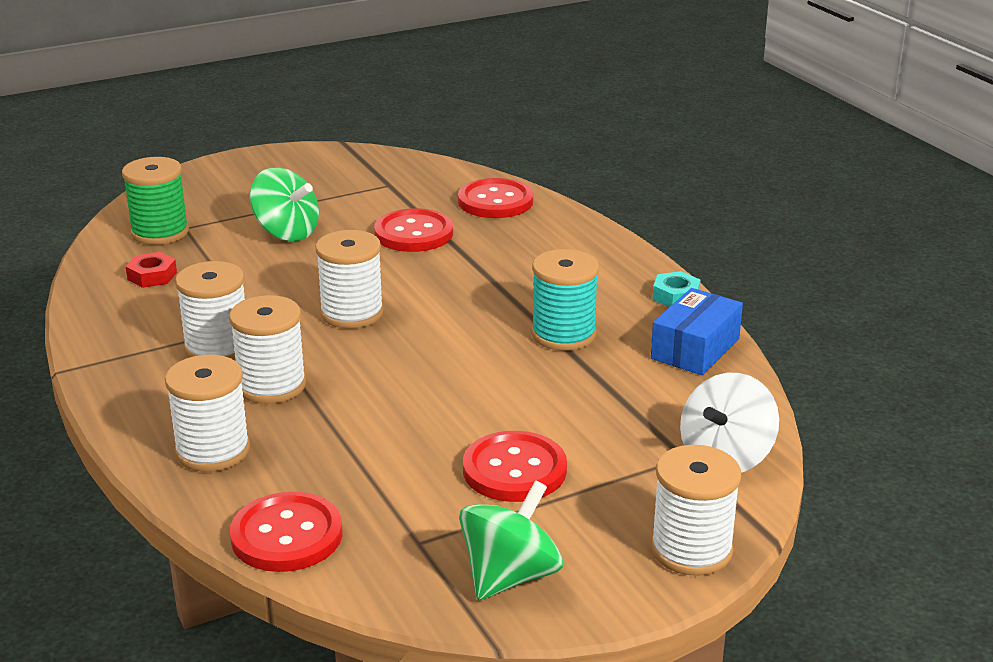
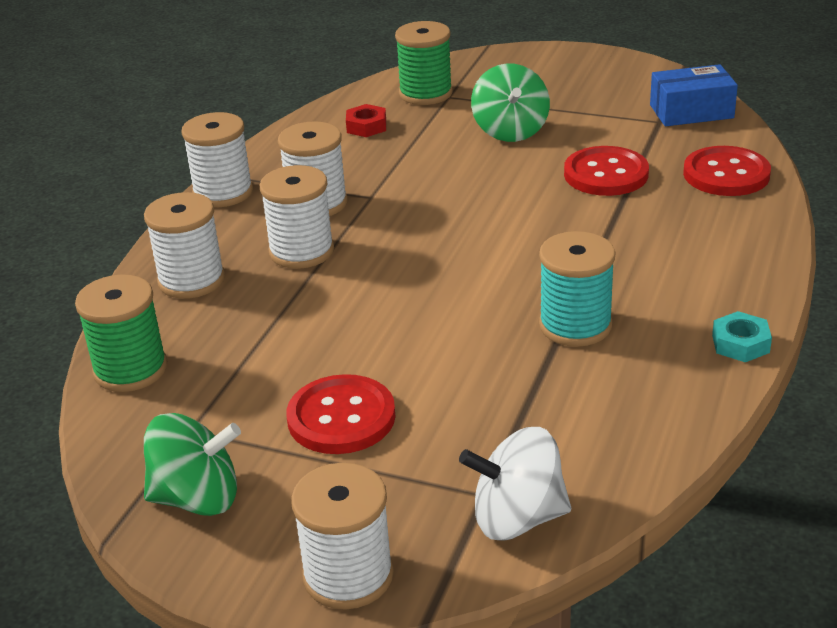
camera: 50 degrees right, 5 degrees up
red button [230,492,342,572] -> green spool [75,274,167,392]
white spool [315,230,384,329] -> white spool moved to [181,112,253,207]
blue box [651,288,743,375] -> blue box moved to [650,64,738,126]

